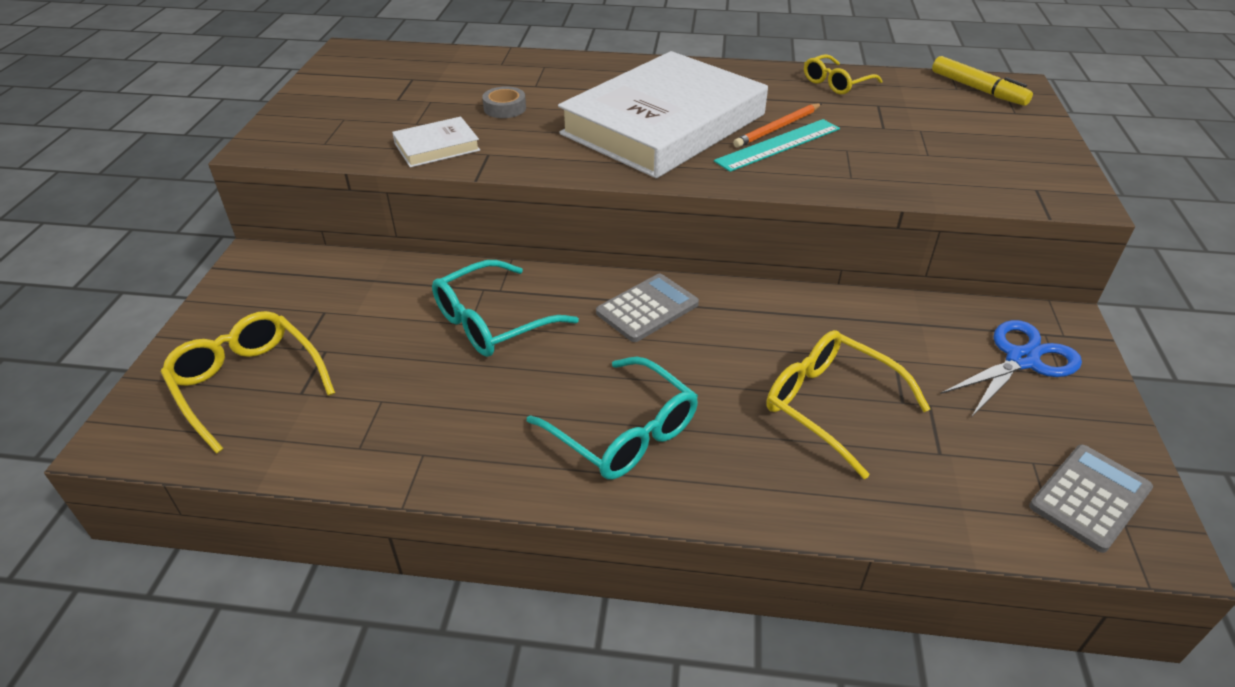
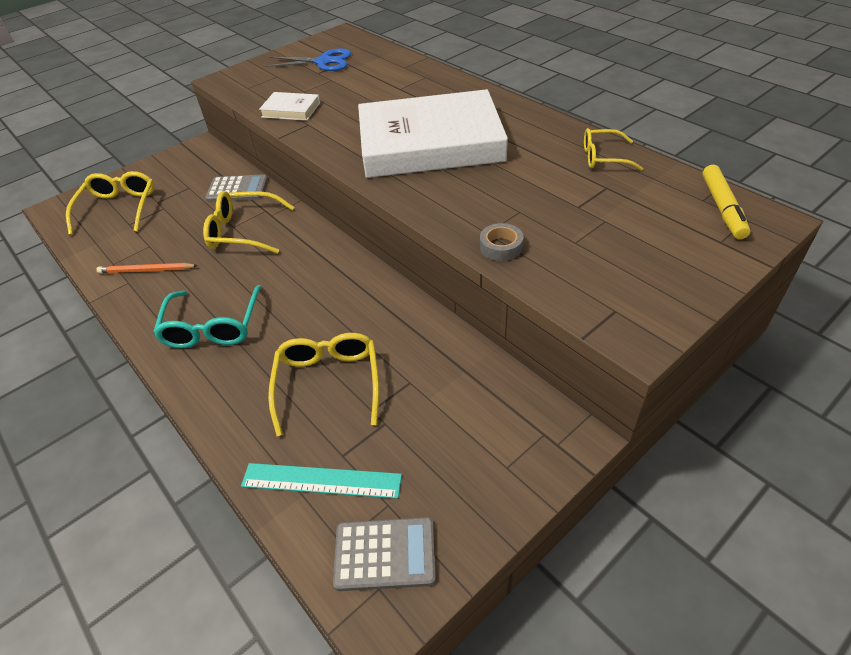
camera: 45 degrees right, 5 degrees up
turquoise glasses [432,260,579,357] -> yellow glasses [203,191,294,254]
grey tape [482,86,526,118] -> grey tape moved to [480,223,524,261]
grey calculator [596,274,699,342] -> grey calculator moved to [205,174,268,202]
turquoise ruler [714,119,840,172] -> turquoise ruler moved to [241,463,402,499]
orange pencil [733,103,821,148] -> orange pencil moved to [97,263,198,273]
blue scissors [940,320,1082,416] -> blue scissors moved to [265,49,351,71]

